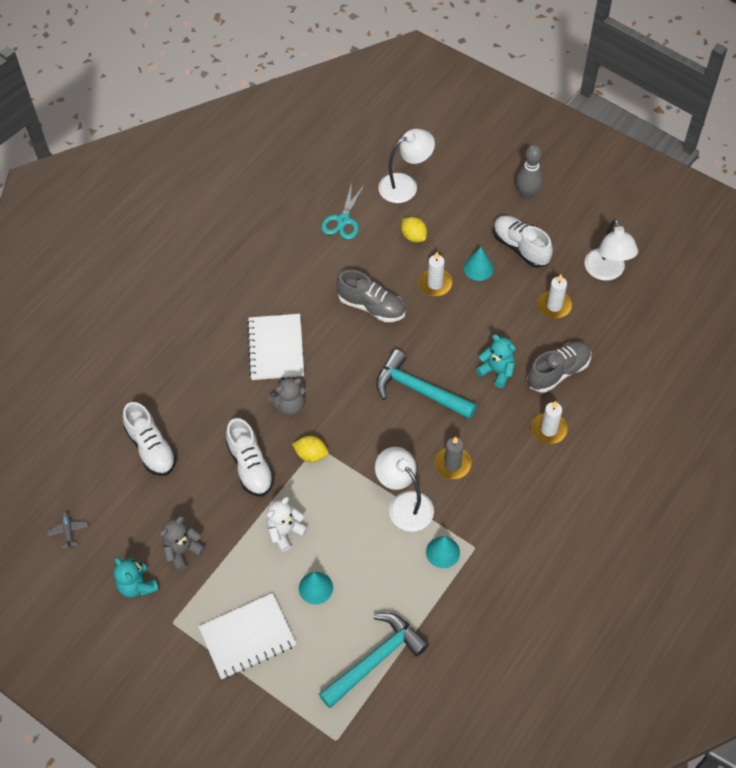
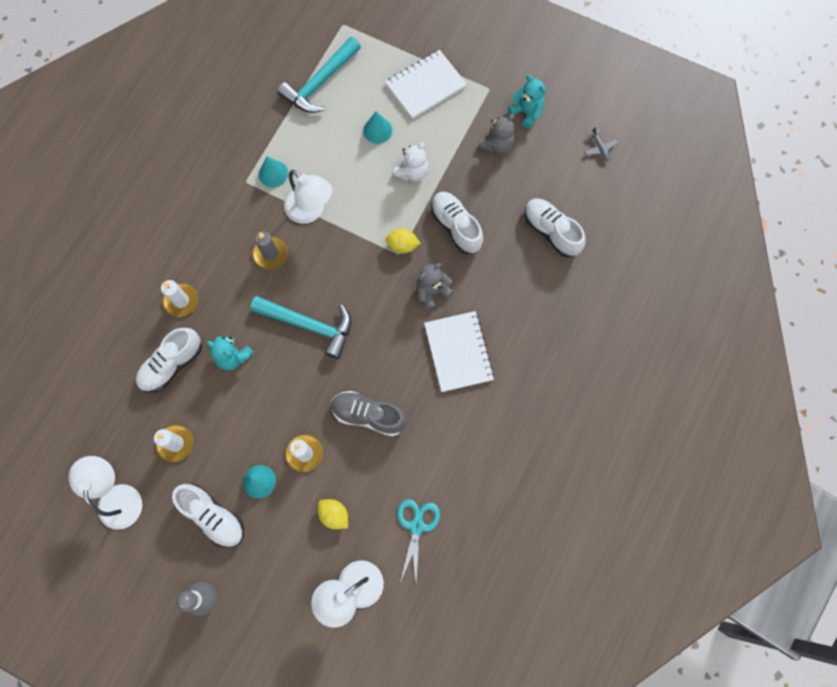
camera: 170 degrees right, 15 degrees up
grey shoe [527,341,592,393] -> white shoe [136,328,202,393]

